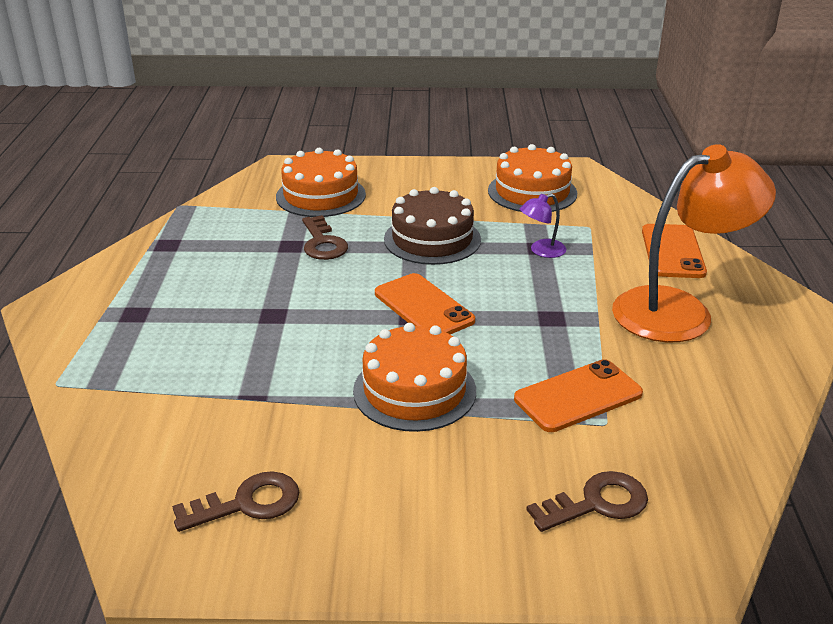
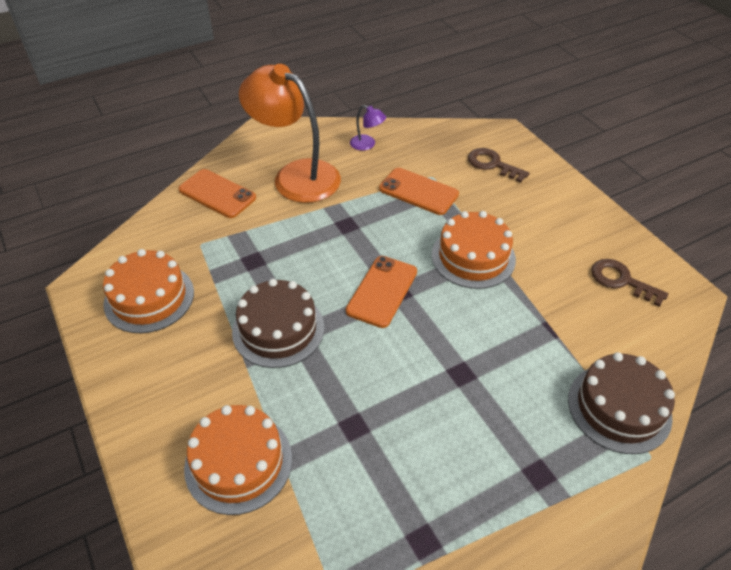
camera: 120 degrees left, 15 degrees up
brown key [302,215,348,260] -> none
purple lamp [520,194,566,258] -> purple lamp moved to [350,105,386,151]
orange phone [642,224,707,278] -> orange phone turned 60 degrees clockwise [179,169,256,218]
none -> brown cake [568,352,675,454]

